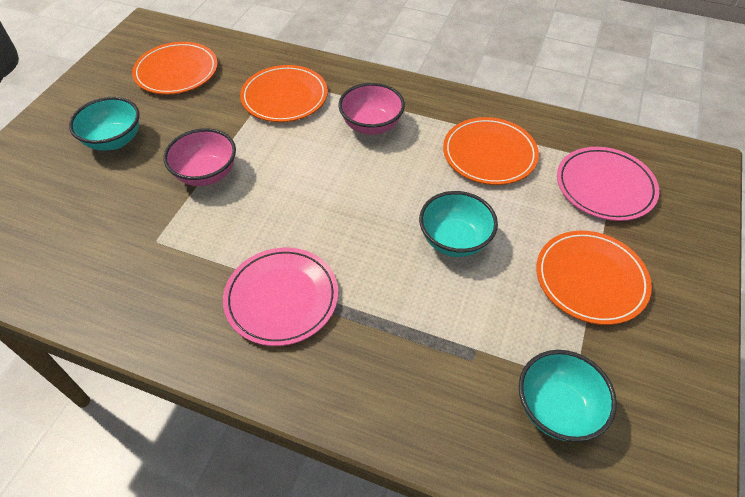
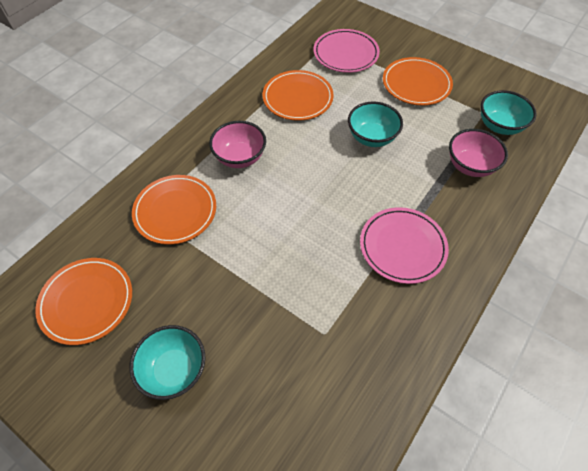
camera: 75 degrees left, 5 degrees up
pink bowl [163,128,236,186] -> pink bowl moved to [449,129,508,177]

